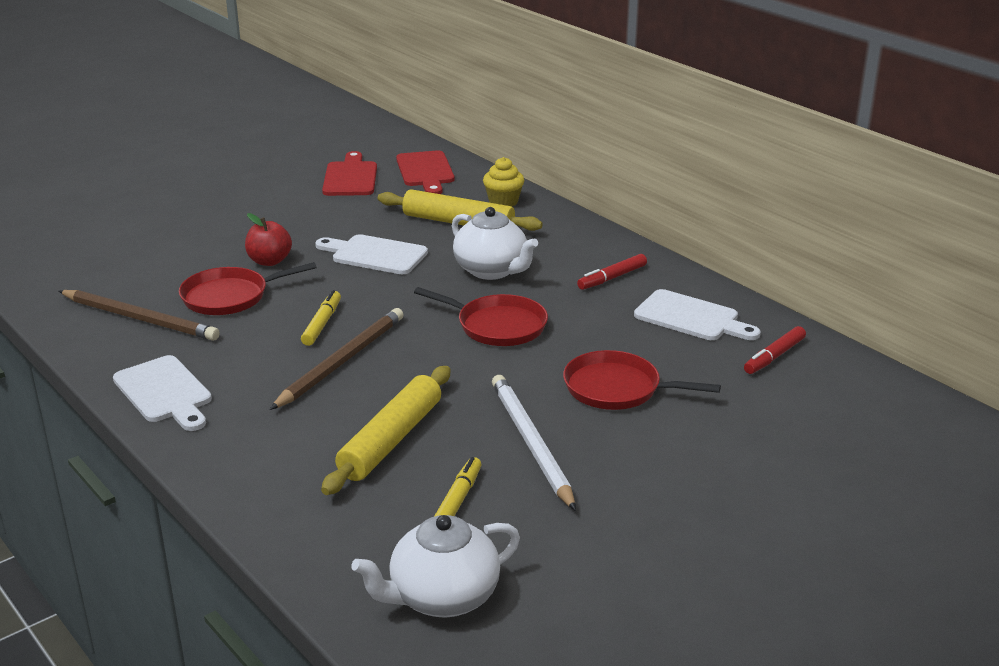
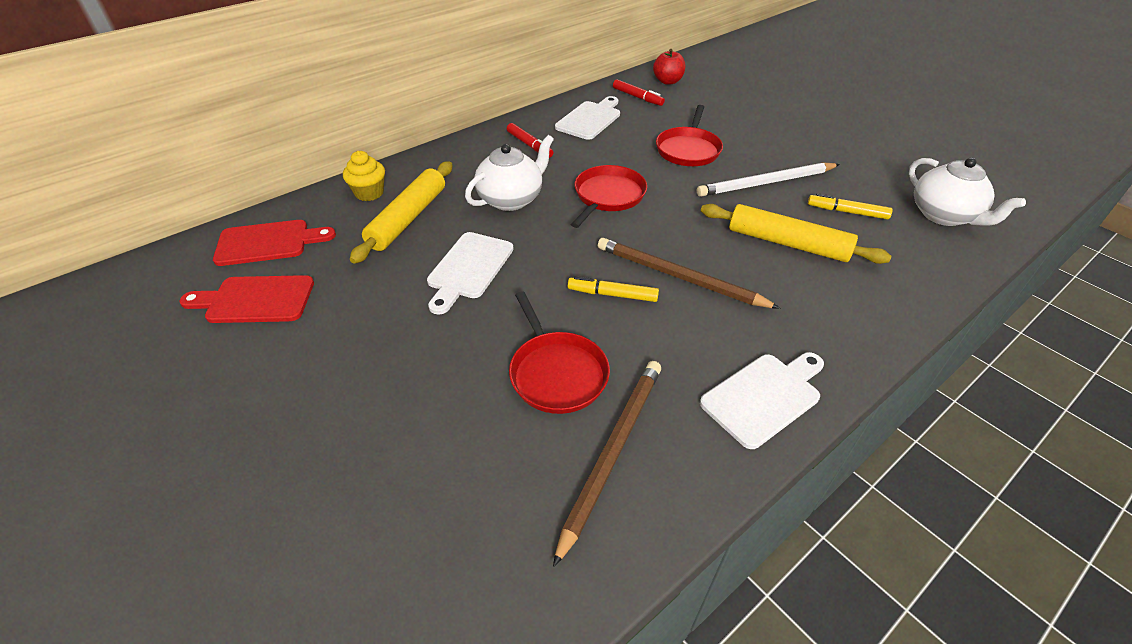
camera: 90 degrees left, 15 degrees up
red apple [245,213,292,266] -> red apple moved to [653,49,685,85]

